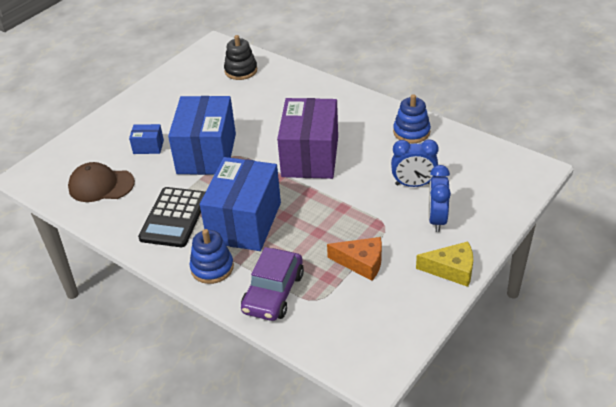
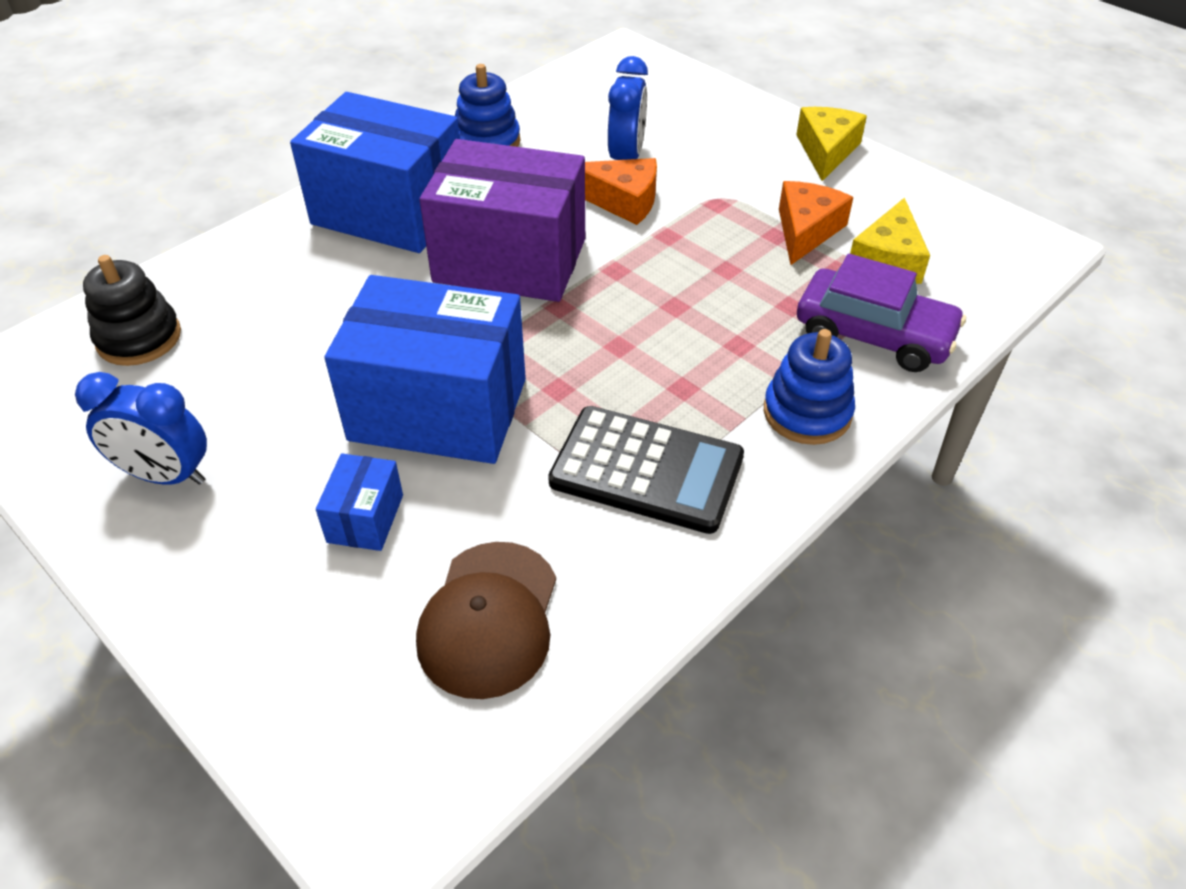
camera: 85 degrees left, 5 degrees up
blue box [200,157,281,251] -> blue box moved to [290,92,460,253]
blue clock [429,165,451,232] -> blue clock moved to [75,372,207,485]
none -> orange cheese [585,158,657,225]
none -> yellow cheese [850,198,930,284]

